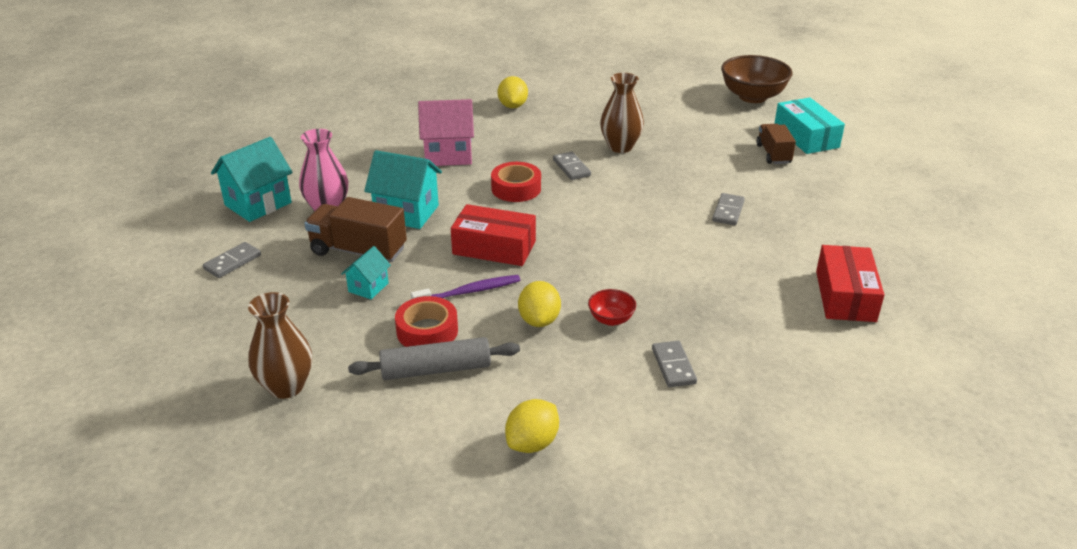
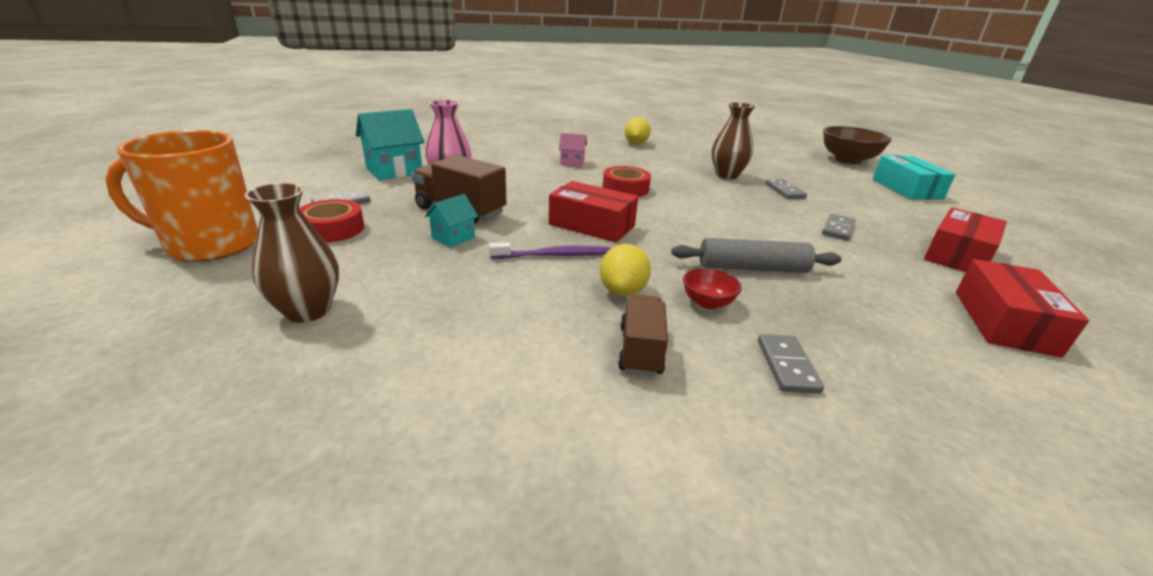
camera: 10 degrees right, 5 degrees down
grey rolling pin [348,337,520,380] -> grey rolling pin moved to [671,238,841,273]
turquoise house [364,150,442,229] -> none
red tape [395,296,458,347] -> red tape moved to [299,199,364,243]
pink house [418,99,474,166] -> pink house [559,133,587,167], size x0.55
yellow lemon [505,399,559,453] -> none
grey domino [553,152,591,180] -> grey domino moved to [766,179,807,199]
brown truck [756,124,796,164] -> brown truck moved to [618,294,668,376]
none -> orange mug [105,130,258,262]
none -> red box [924,207,1007,272]

